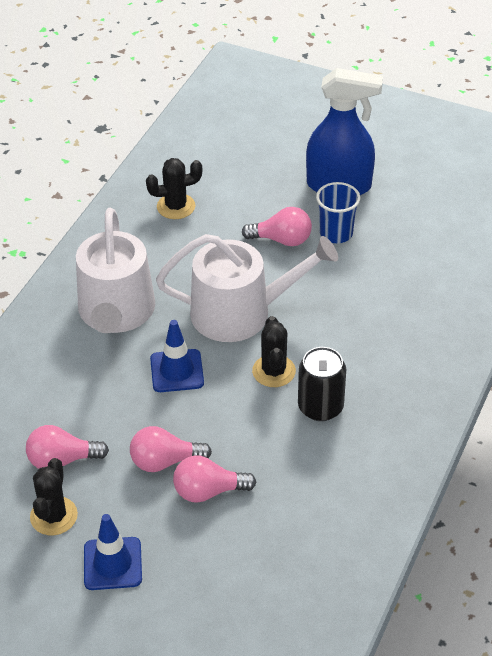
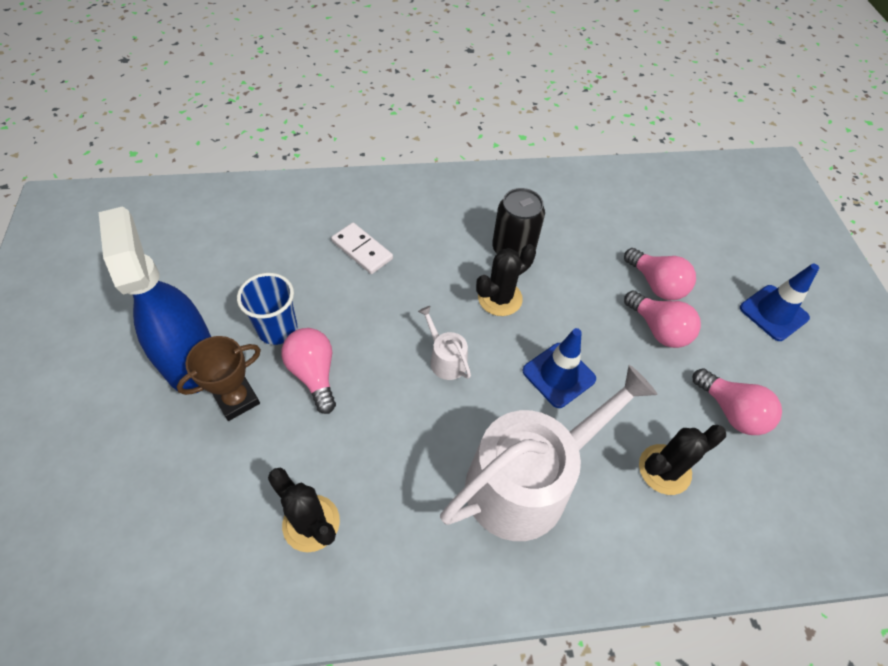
camera: 125 degrees left, 10 degrees up
black cactus [30,458,78,535] -> black cactus moved to [639,425,726,495]
white watering can [156,234,338,342] -> white watering can [418,306,471,380], size x0.41
none -> brown trophy [177,336,261,421]
none -> white domino [331,223,393,274]

